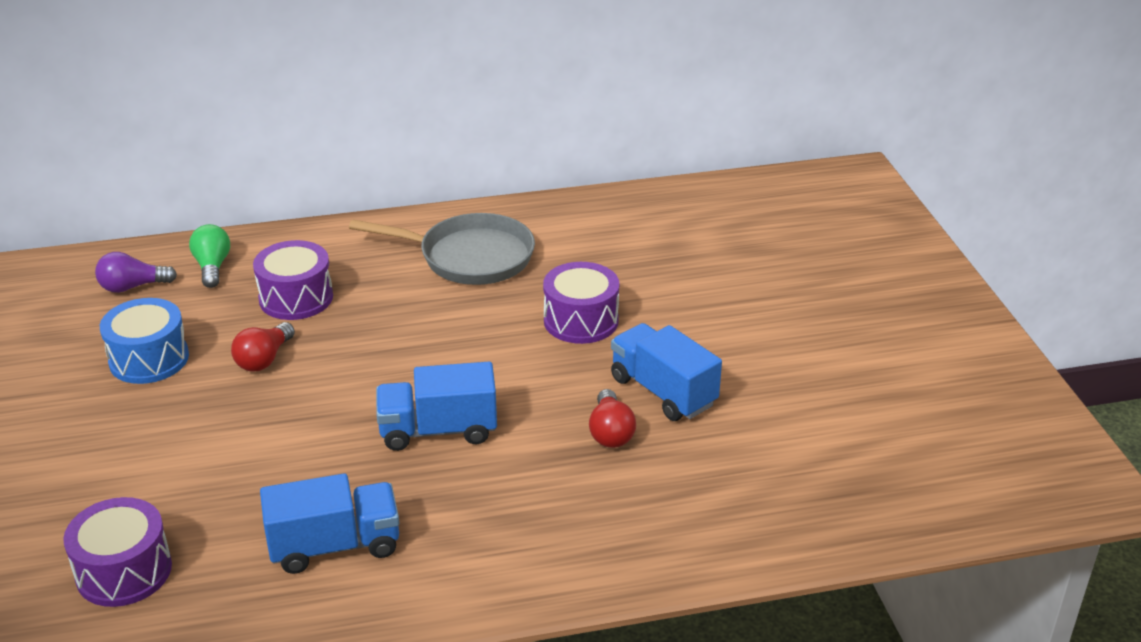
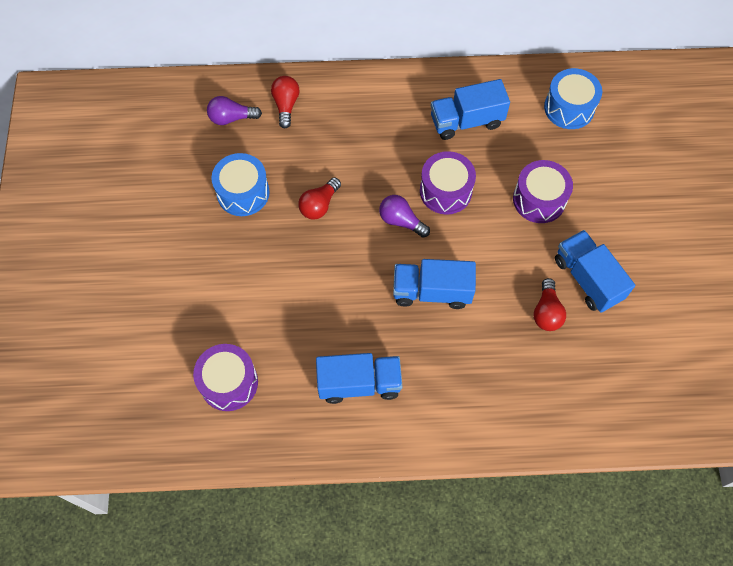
camera: 10 degrees right, 30 degrees up
green light bulb [189,224,230,288] -> red light bulb [271,76,299,128]
purple drum [253,240,333,320] -> purple drum moved to [420,151,476,215]
grey pan [349,213,535,285] -> blue truck [431,79,510,140]
none -> purple light bulb [379,195,430,237]
none -> blue drum [544,68,602,129]

